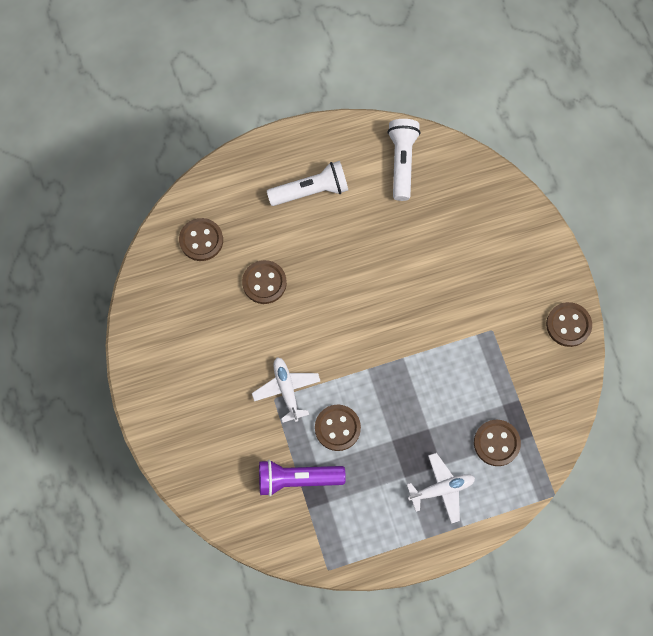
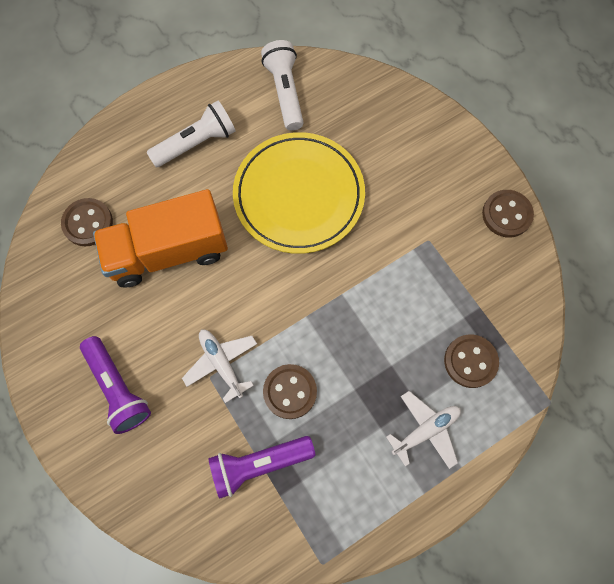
camera: 15 degrees left, 0 degrees up
brown button [242,260,287,304] -> orange truck [93,189,228,288]
none -> purple flashlight [80,336,151,434]
none -> yellow plate [233,132,365,254]

